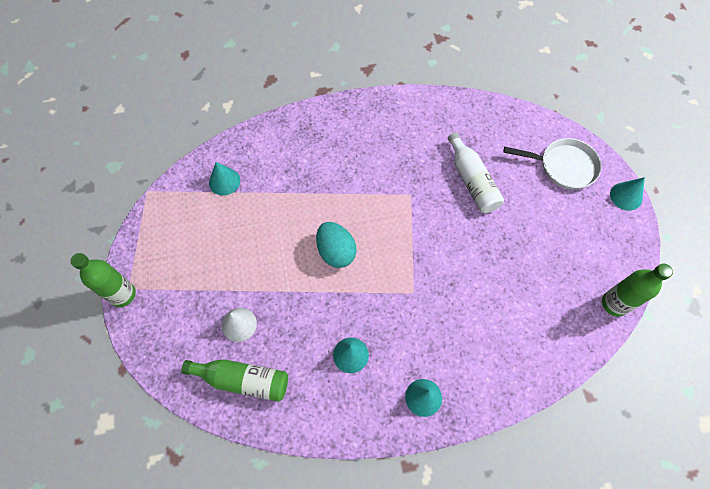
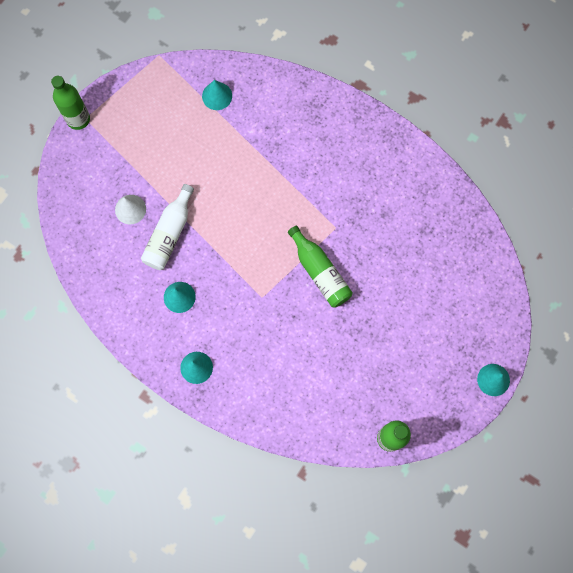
camera: 45 degrees right, 10 degrees up
green bottle [181,359,288,402] -> green bottle moved to [288,226,353,308]
turquoise egg [316,222,357,268] -> none
white bottle [448,132,504,213] -> white bottle moved to [141,184,194,270]
white pan [503,138,602,190] -> none

